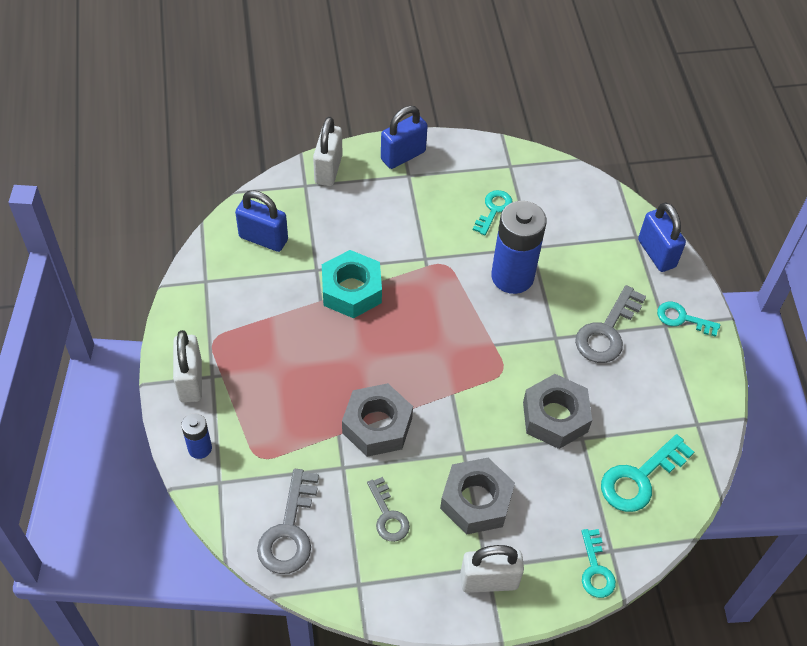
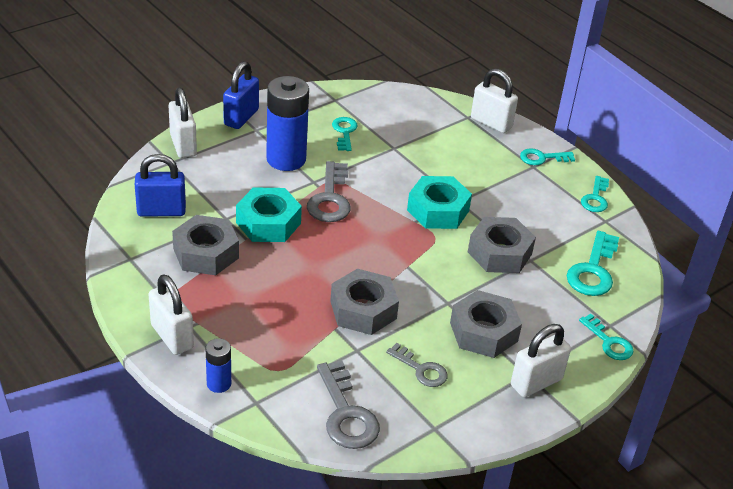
camera: 30 degrees left, 15 degrees down
blue battery [491,201,547,294] -> blue battery moved to [266,76,309,171]
grey key [575,285,646,363] -> grey key moved to [307,161,351,222]
blue padlock [638,202,686,272] -> white padlock [471,68,518,133]
none -> grey nut [172,215,239,275]
none -> turquoise nut [407,176,472,229]
none -> turquoise key [581,176,609,212]

